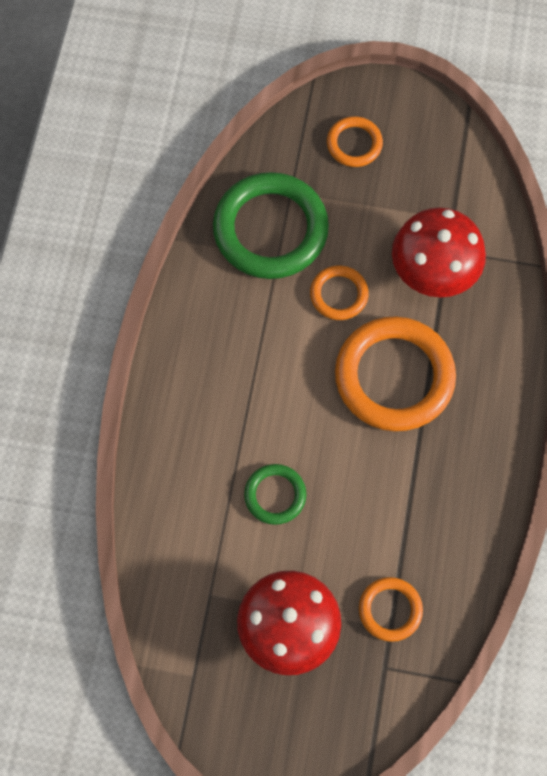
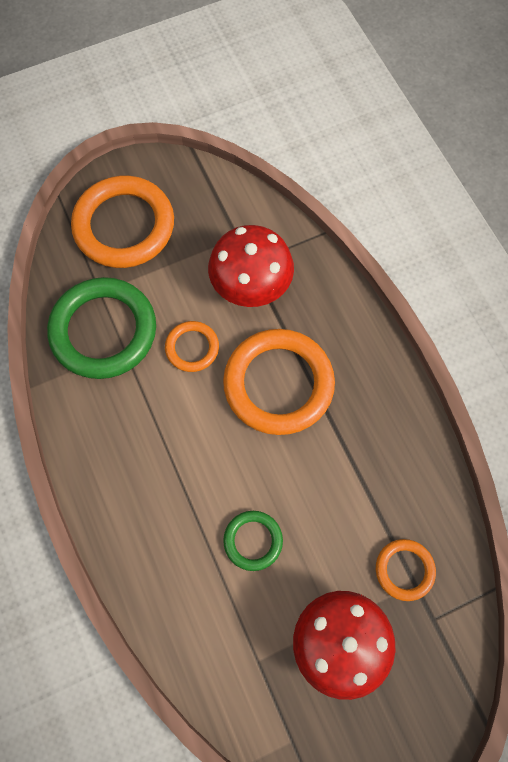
camera: 35 degrees left, 0 degrees up
orange ring [327,116,383,167] -> orange ring [71,176,174,268], size x2.00

